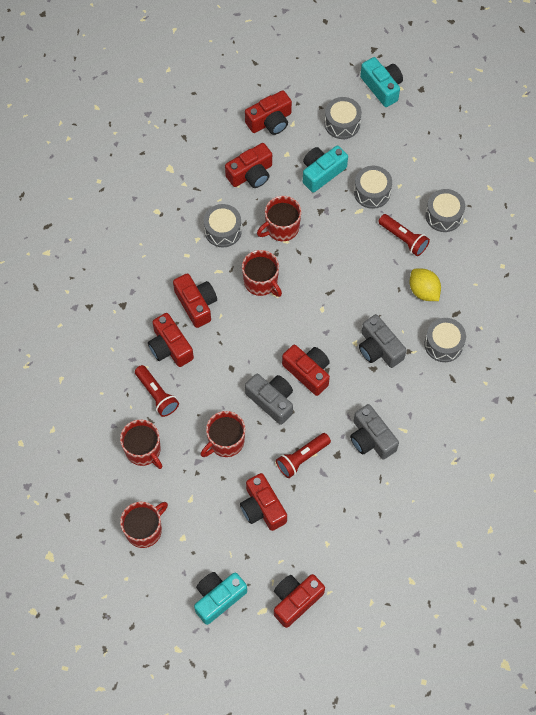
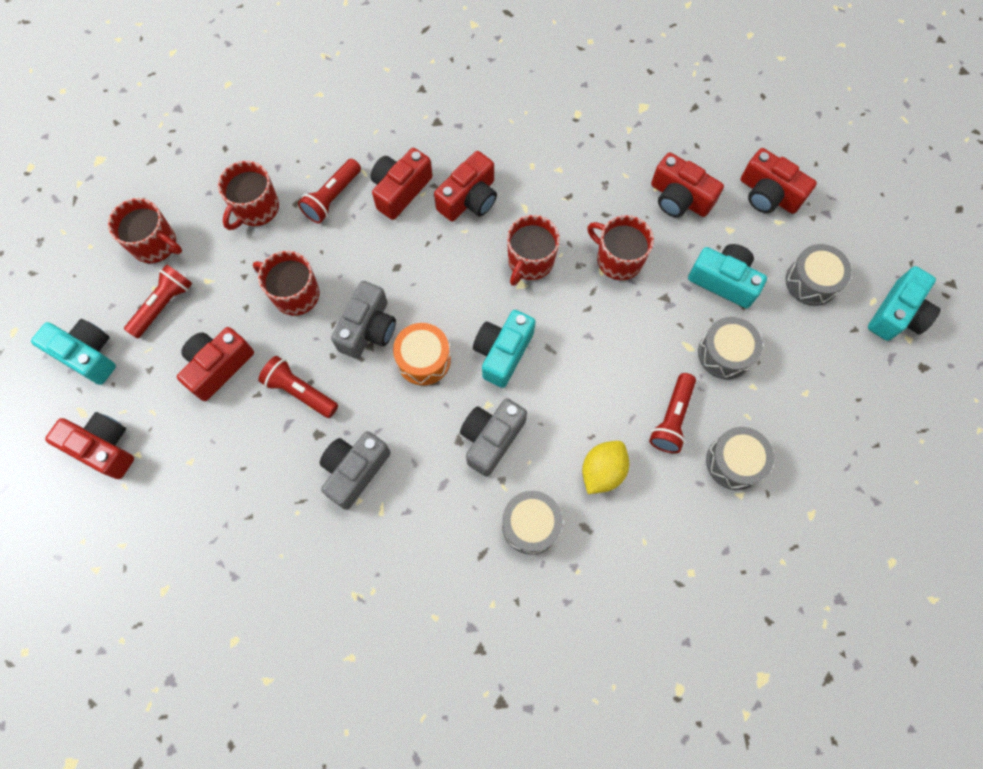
camera: 70 degrees right, 5 degrees up
grey drum [204,204,242,247] -> none
red camera [282,345,330,396] -> orange drum [393,323,451,385]
none -> red flashlight [124,264,193,339]
none -> turquoise camera [473,310,536,388]

